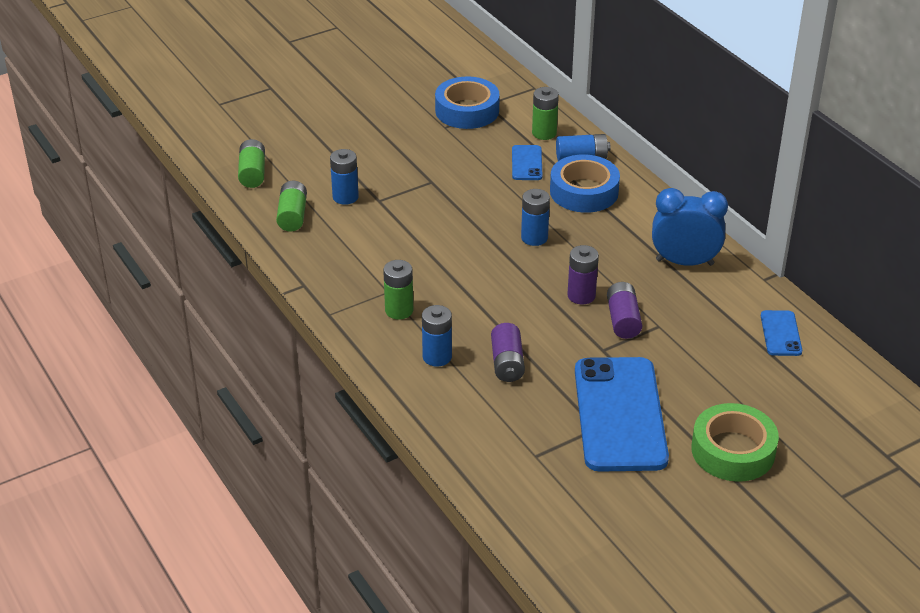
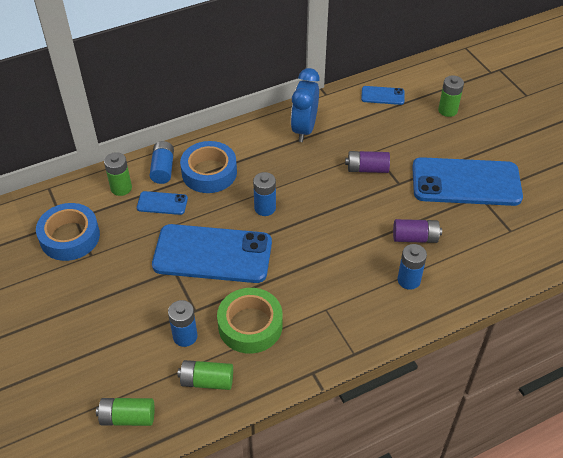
camera: 85 degrees left, 10 degrees up
green battery [383,260,413,320] -> green battery moved to [438,75,464,117]
purple battery [568,245,599,304] -> none
green tape [692,403,779,482] -> green tape moved to [217,288,283,354]
none -> blue phone [152,224,272,283]

